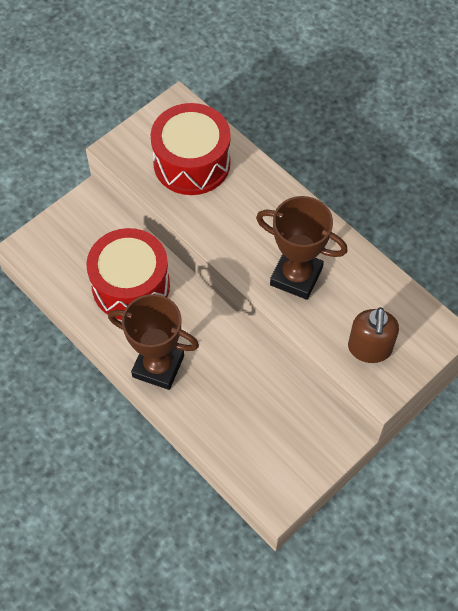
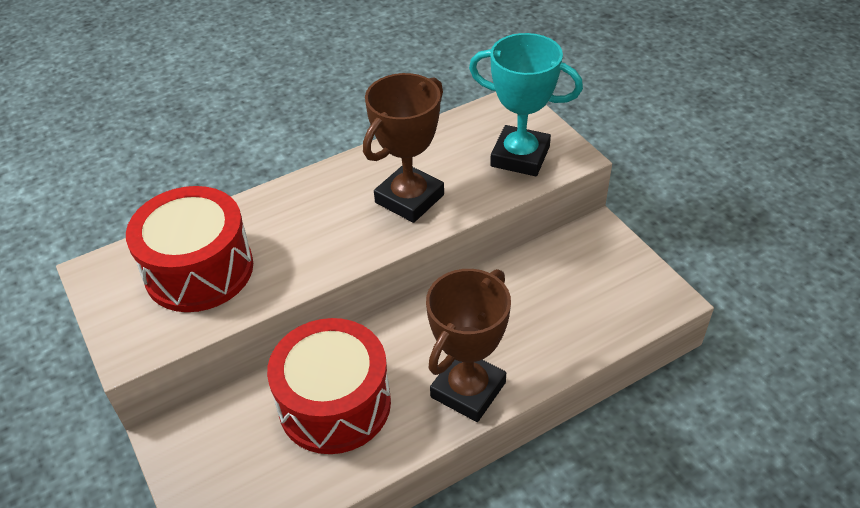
camera: 75 degrees left, 15 degrees down
brown soap dispenser [348,307,399,363] -> turquoise trophy [469,33,583,176]

